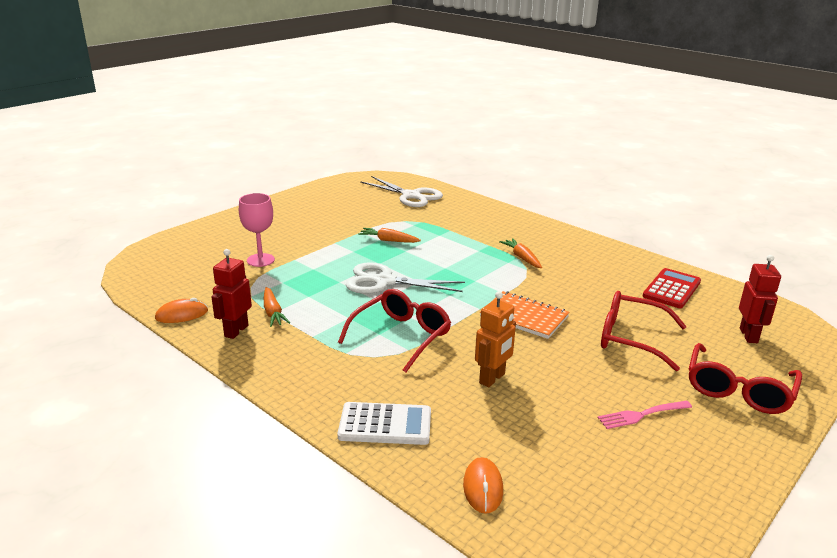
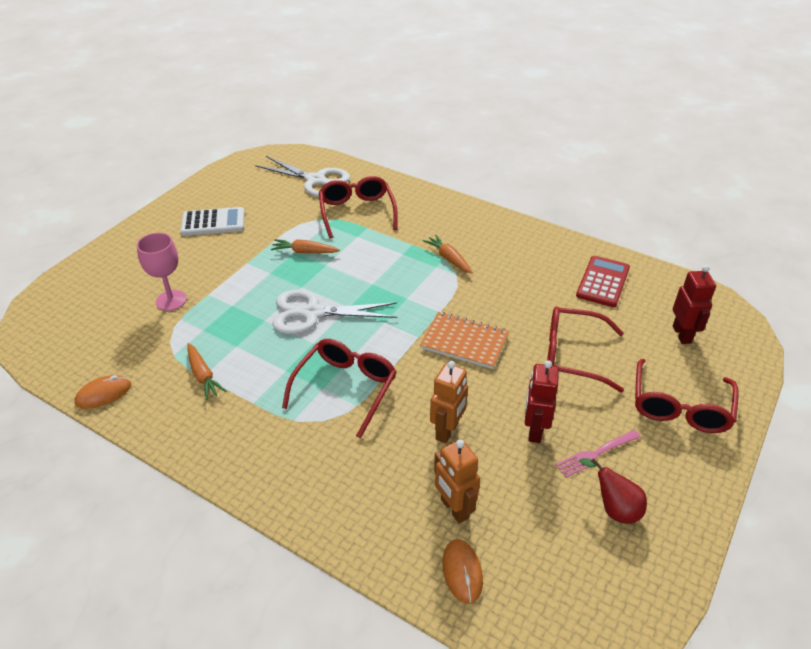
camera: 10 degrees left, 15 degrees up
red robot [211,249,252,339] -> red robot moved to [525,360,559,443]
white calculator [338,402,431,445] -> white calculator moved to [181,207,245,236]
none -> red glasses [319,176,398,238]
none -> orange robot [434,439,480,524]
none -> red pear [580,458,647,524]

